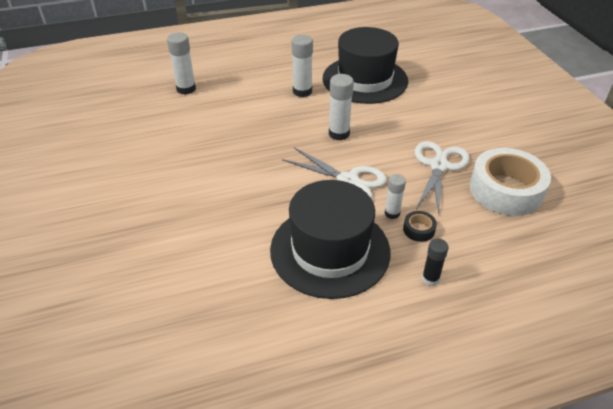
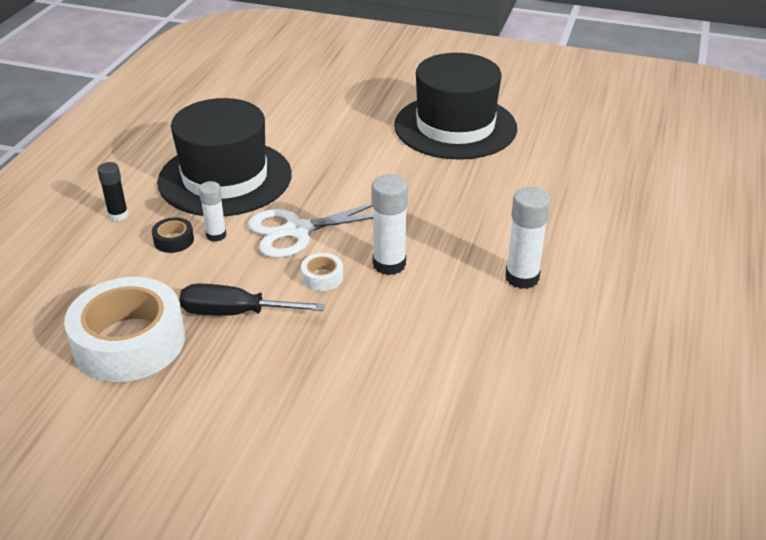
camera: 125 degrees right, 5 degrees down
white glue stick [167,32,196,95] -> none
black hat [323,27,408,104] -> black hat moved to [394,53,517,160]
white scissors [415,141,470,214] -> black screwdriver [179,284,325,316]
none -> white tape [301,253,343,291]

